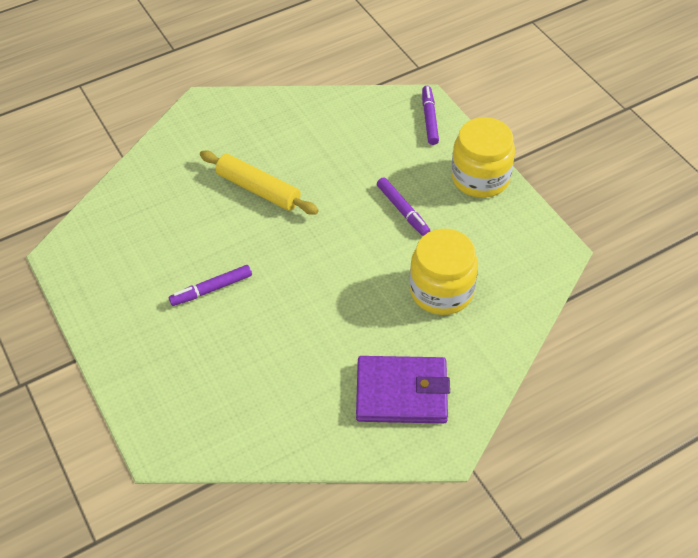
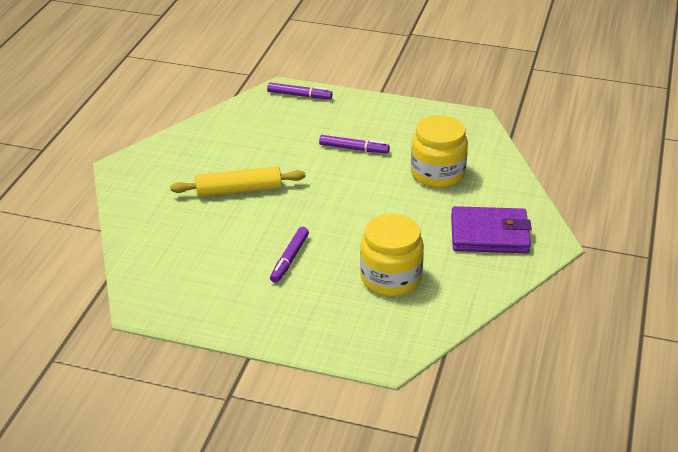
camera: 45 degrees left, 15 degrees down
purple wallet [356,356,450,424] -> purple wallet turned 45 degrees clockwise [451,206,532,253]
purple marker [422,86,439,145] -> purple marker turned 150 degrees clockwise [267,83,333,99]
yellow jar [451,117,515,198] -> yellow jar moved to [360,214,424,296]

